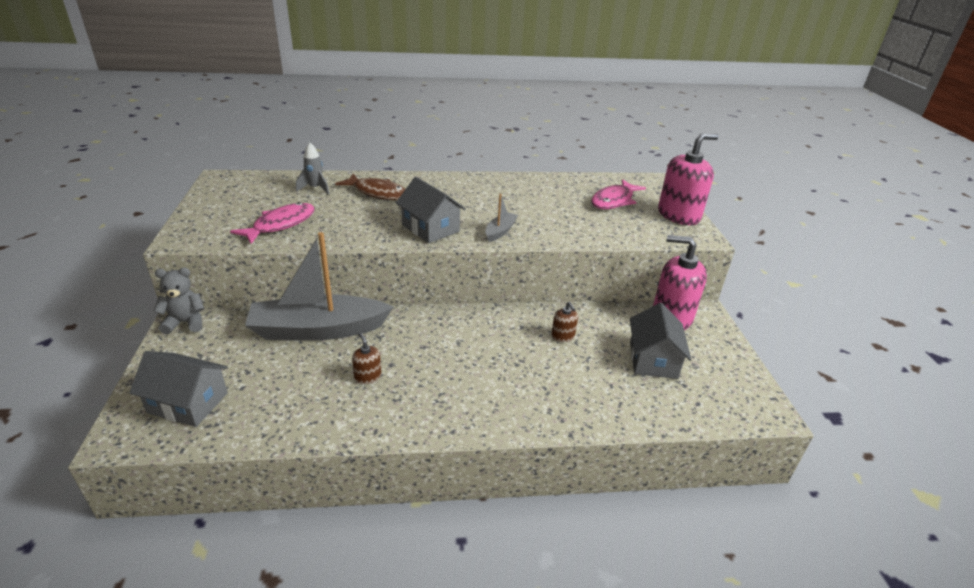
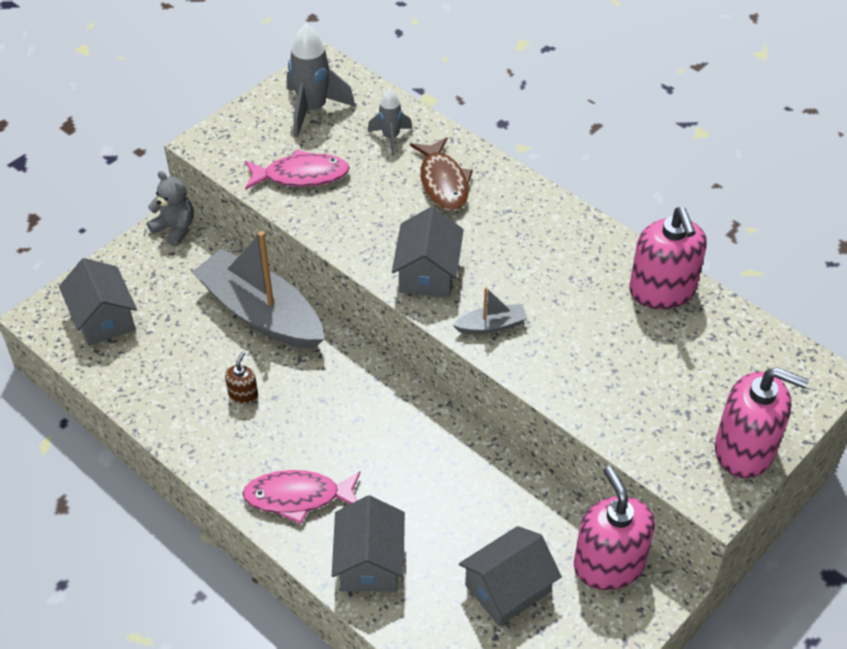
camera: 50 degrees right, 15 degrees up
brown soap dispenser [551,302,578,342] -> none
pink fish [591,179,646,209] -> pink fish moved to [242,470,360,524]
none -> grey rocket [287,24,355,137]
none -> grey house [332,495,405,591]
none -> pink soap dispenser [629,207,707,309]

